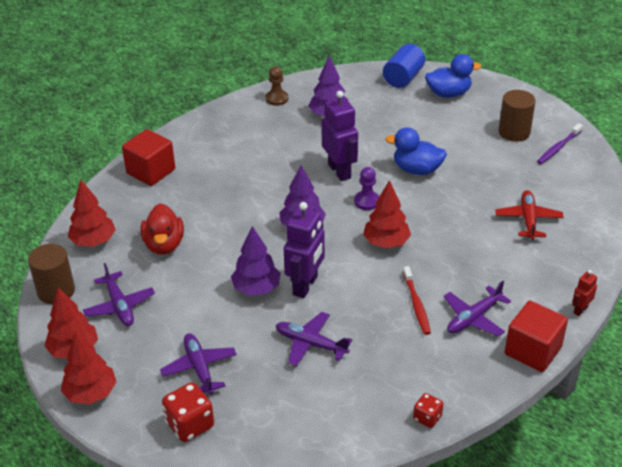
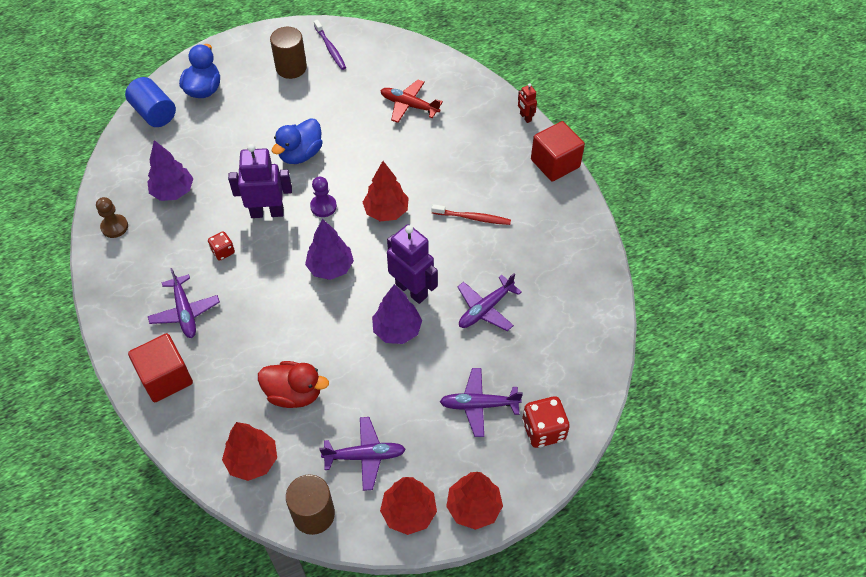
camera: 70 degrees left, 15 degrees up
red dice [413,393,443,428] -> red dice moved to [208,231,235,260]
purple plane [443,281,511,337] -> purple plane moved to [148,268,220,338]

